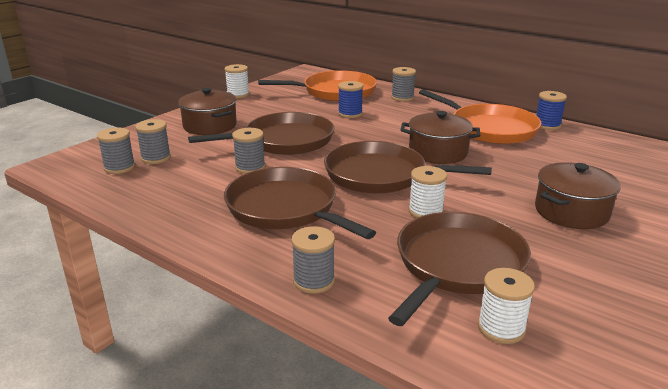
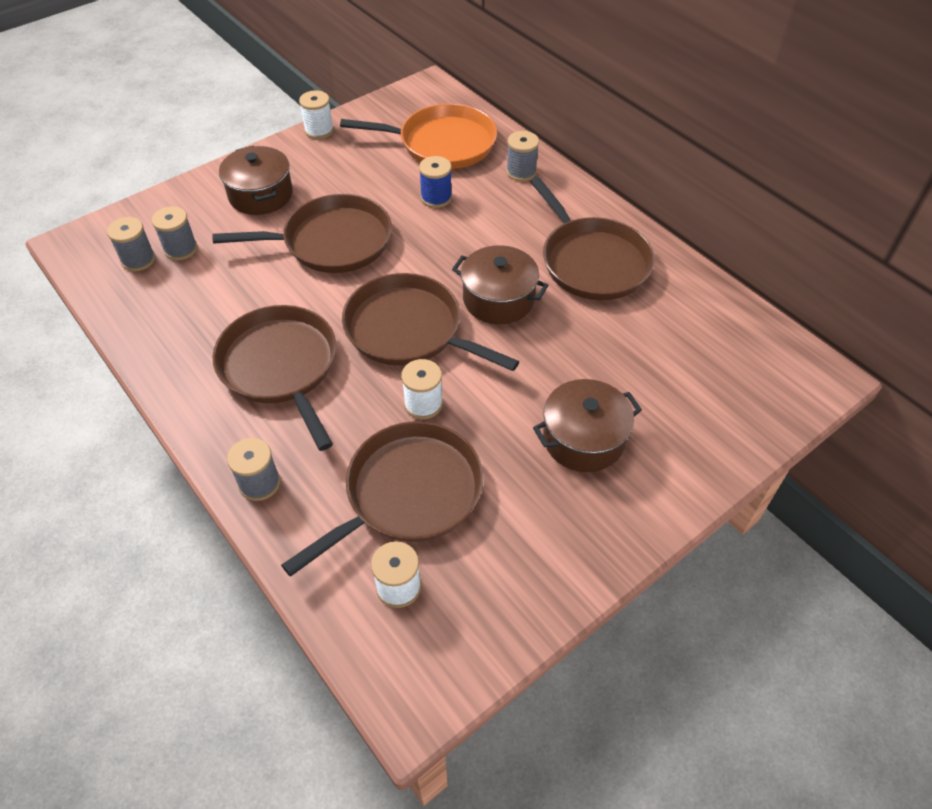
camera: 15 degrees right, 25 degrees up
grey spool [232,128,266,174] -> none
orange pan [419,89,542,144] -> brown pan [530,177,655,300]
blue spool [536,91,567,130] -> none

